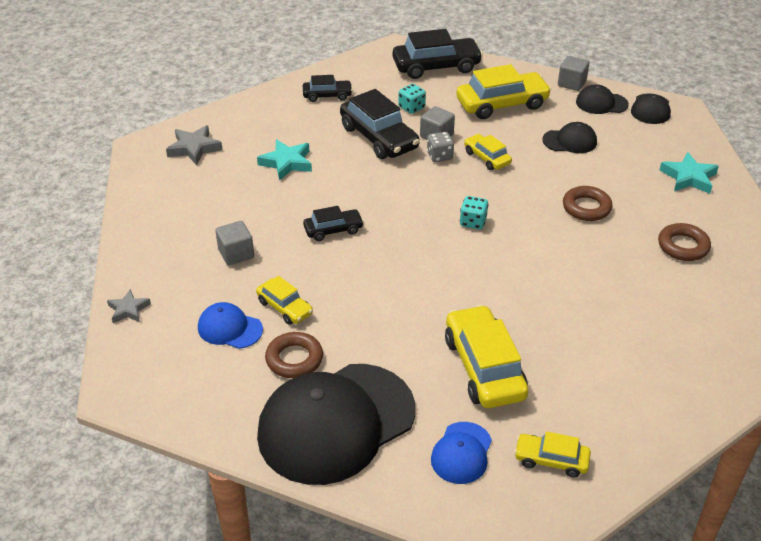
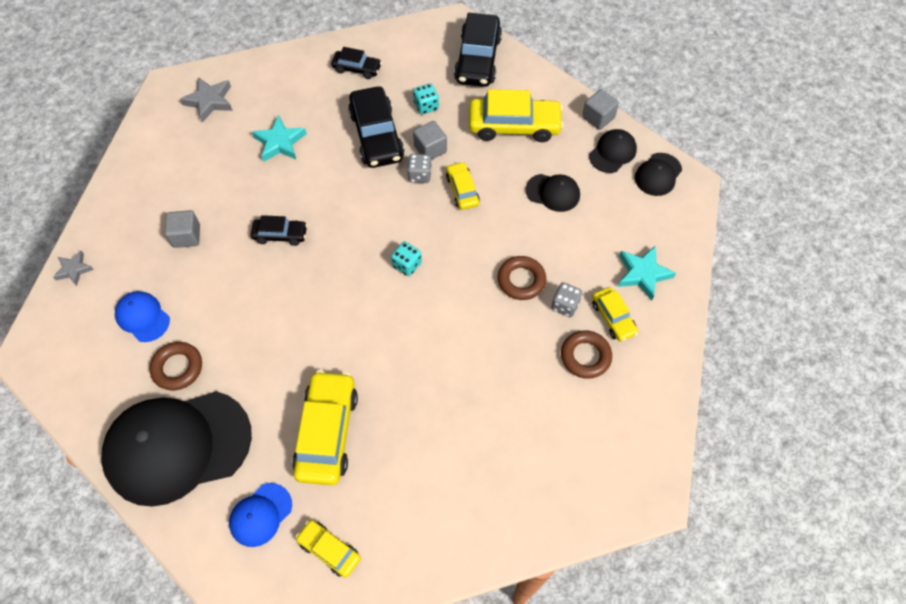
camera: 20 degrees right, 20 degrees up
yellow car [256,276,313,325] -> yellow car moved to [592,287,638,342]
black car [393,29,483,79] -> black car turned 90 degrees clockwise [454,13,502,87]
black cap [576,84,629,114] -> black cap turned 105 degrees clockwise [589,129,637,173]
none -> grey dice [551,282,583,317]

